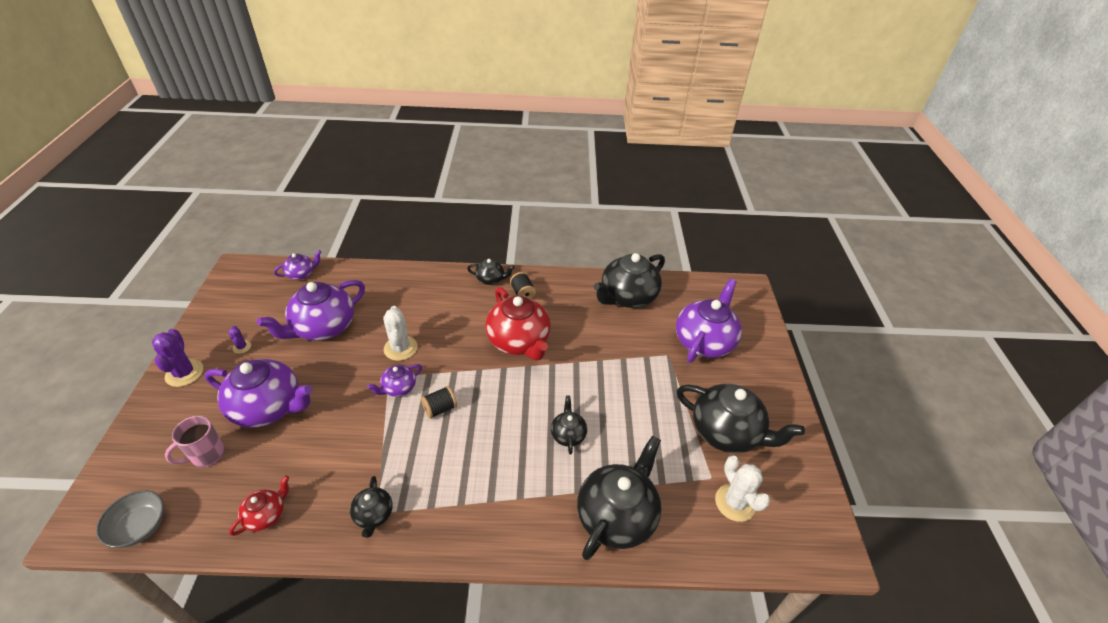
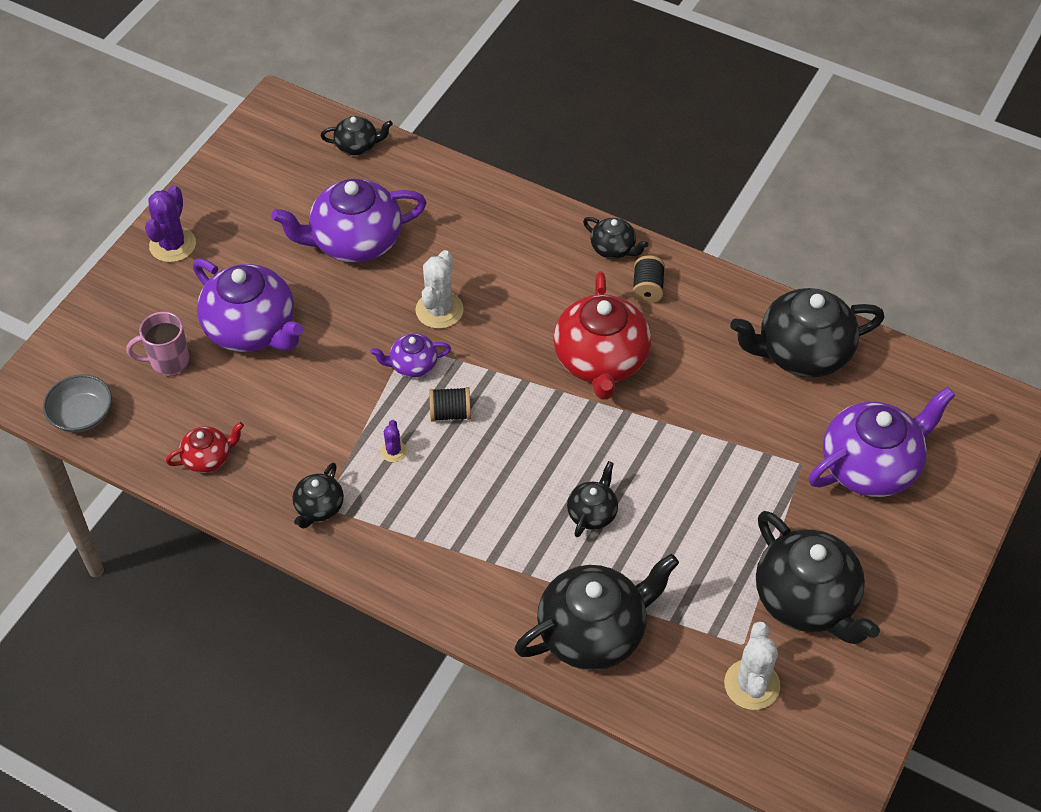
camera: 30 degrees right, 10 degrees up
purple cactus [228,326,251,354] -> purple cactus moved to [380,420,407,462]
purple teapot [274,250,321,280] -> black teapot [321,116,393,155]

